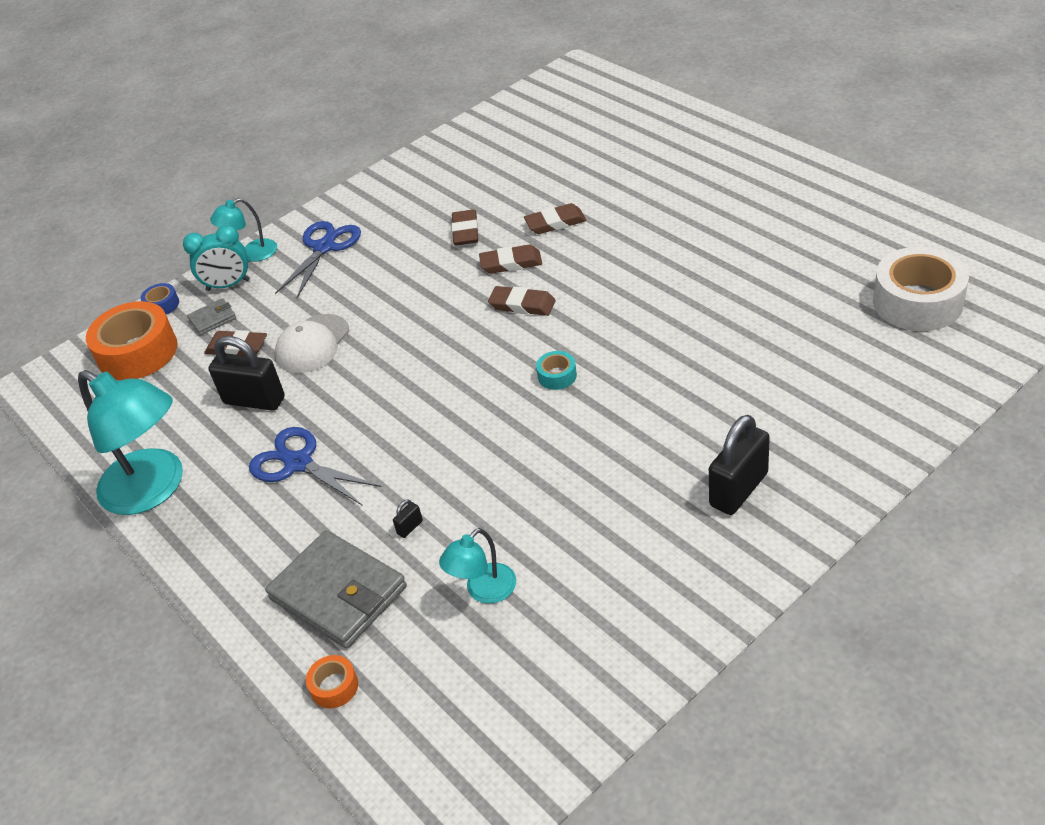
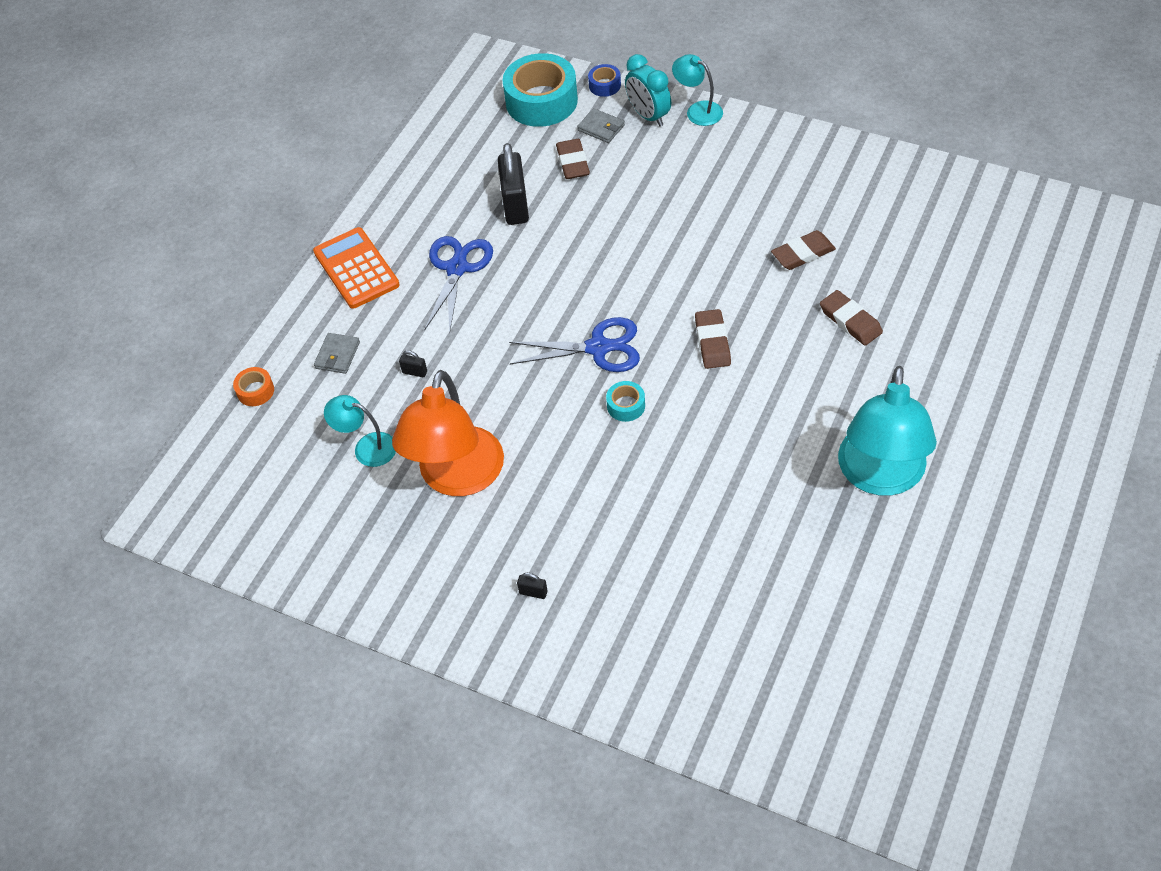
camera: 65 degrees right, 10 degrees up
turquoise lamp [78,370,183,515] -> turquoise lamp moved to [838,366,937,496]
orange tape [86,301,178,380] -> turquoise tape [502,53,578,127]
grey wallet [265,530,407,649] -> grey wallet [314,333,360,374], size x0.46
blue scissors [275,221,361,298] -> blue scissors moved to [509,317,640,372]
white cap [275,314,349,373] -> none
brown eraser [479,244,542,274] -> none
black padlock [709,415,770,515] -> black padlock [517,573,548,599], size x0.41
white tape [873,247,969,331] -> none
none -> orange calculator [313,227,400,309]
none -> orange lamp [392,370,504,496]

